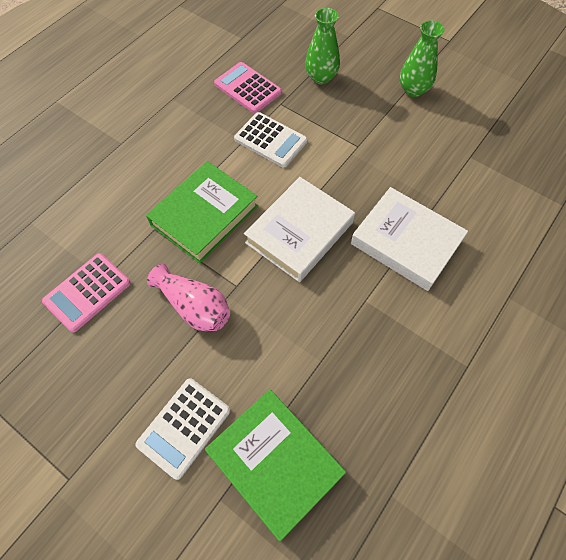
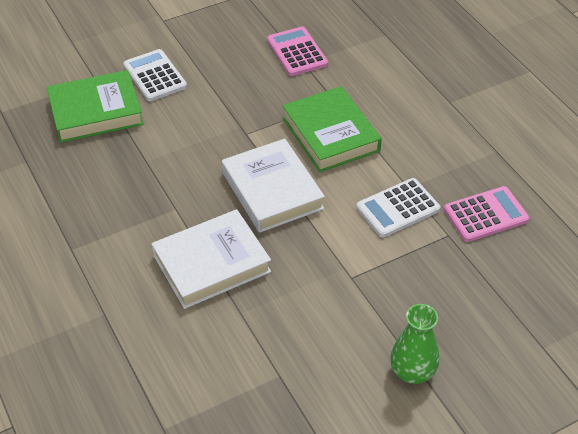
camera: 115 degrees right, 15 degrees down
pink vase [147,264,230,331] -> none
green vase [305,8,340,84] -> none

